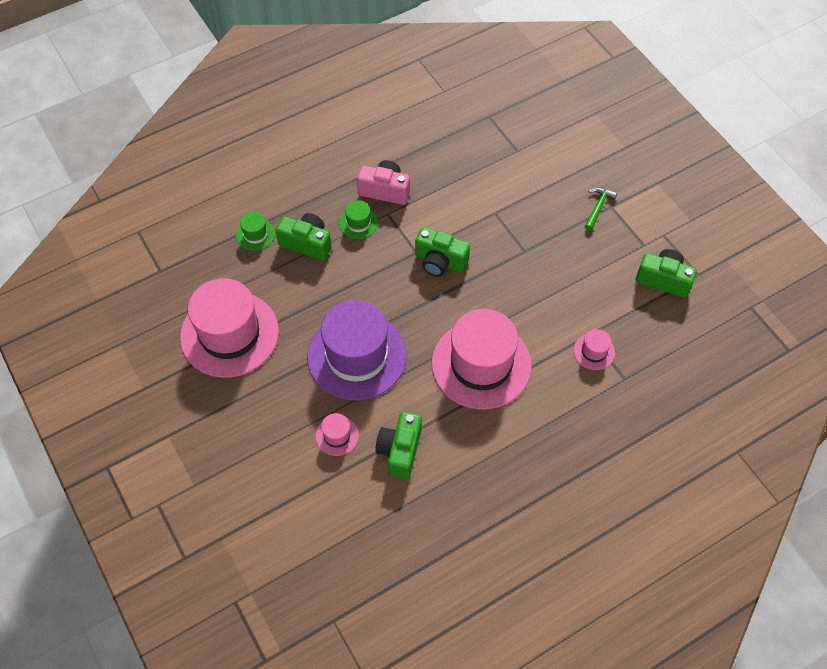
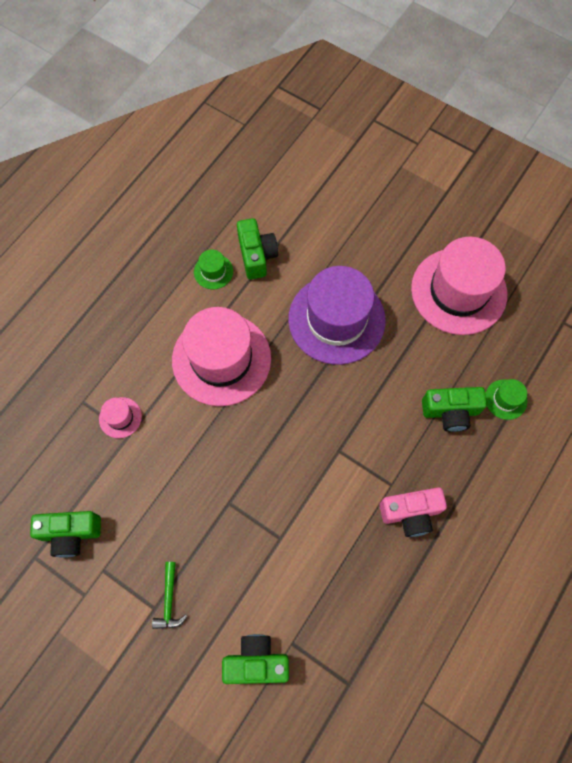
camera: 155 degrees right, 10 degrees up
pink hat [315,413,359,456] -> none
green hat [339,200,378,239] -> green hat moved to [194,250,233,289]
green camera [415,227,470,277] -> green camera moved to [222,634,289,684]

